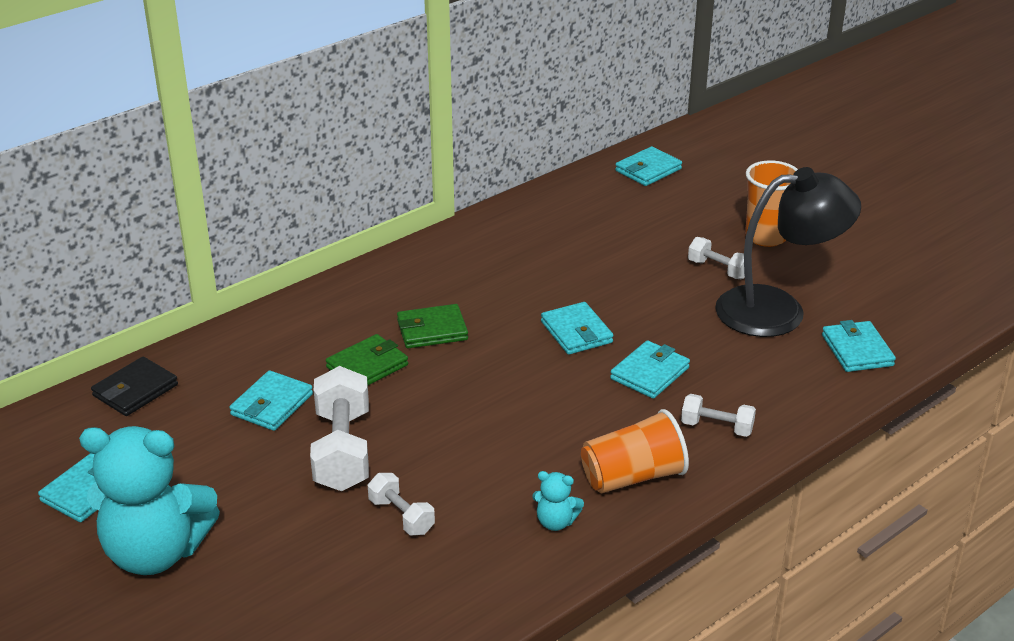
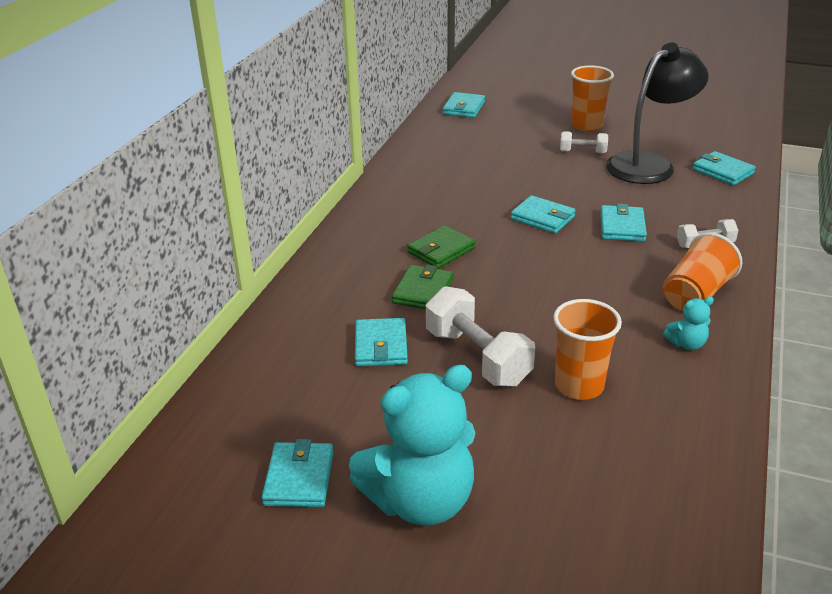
camera: 30 degrees left, 0 degrees up
black wallet [91,357,178,416] -> none
white dumbbell [368,473,435,536] -> orange cup [553,299,622,400]

